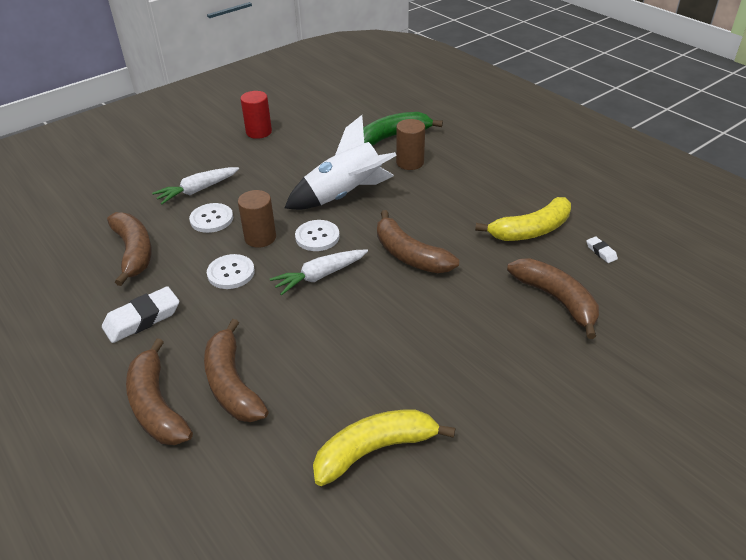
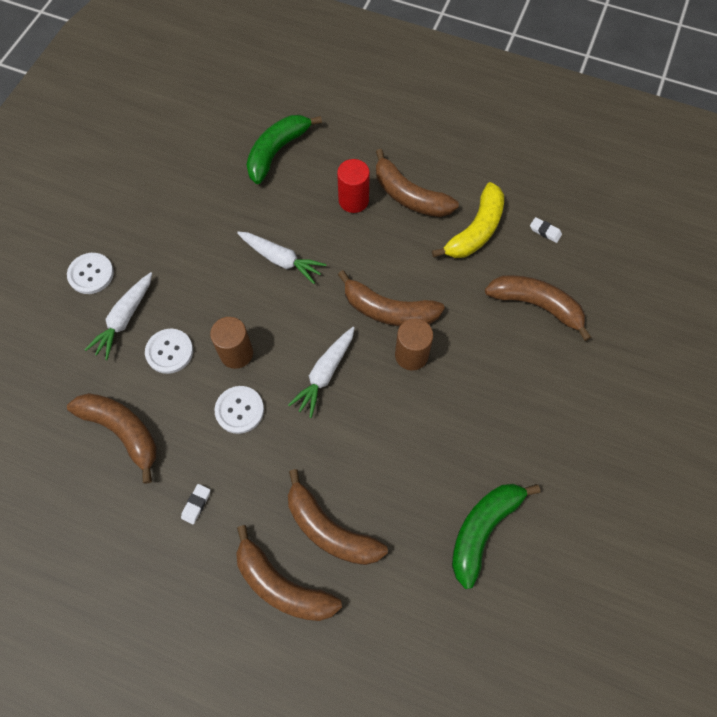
camera: 30 degrees left, 25 degrees up
white eraser [102,286,179,343] -> white eraser [181,484,210,524], size x0.49
red cylinder [241,91,272,139] -> red cylinder moved to [337,159,370,213]
white rocket [285,115,397,210] -> white carrot [237,232,327,284]
white button [295,220,340,251] -> white button moved to [67,253,114,294]
yellow banana [313,409,455,486] -> green banana [452,484,540,589]
brown cylinder [396,119,425,170] -> brown cylinder moved to [395,319,433,370]
none -> brown banana [376,149,459,217]

